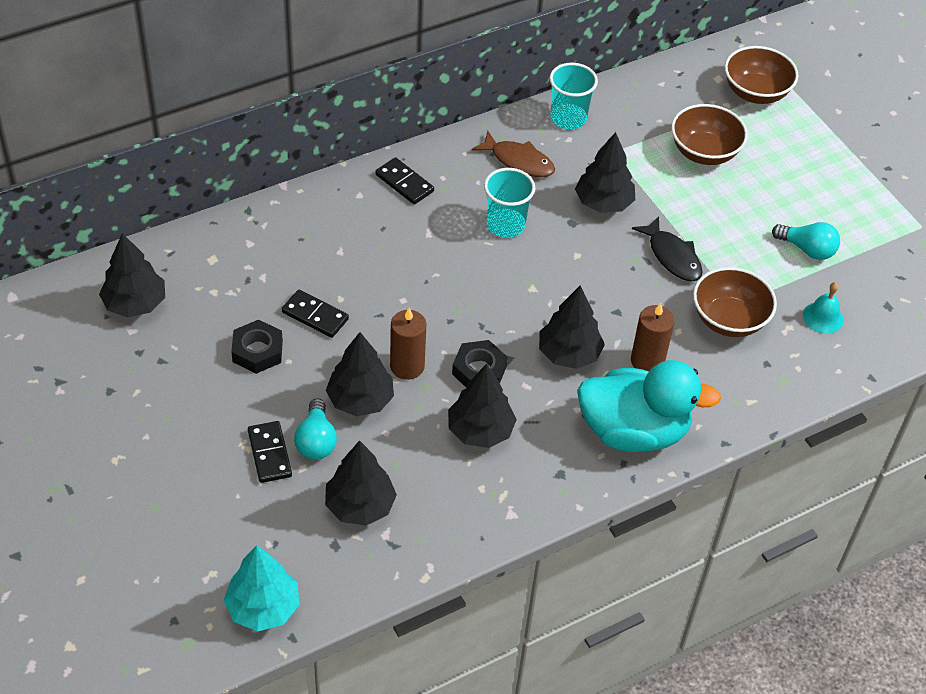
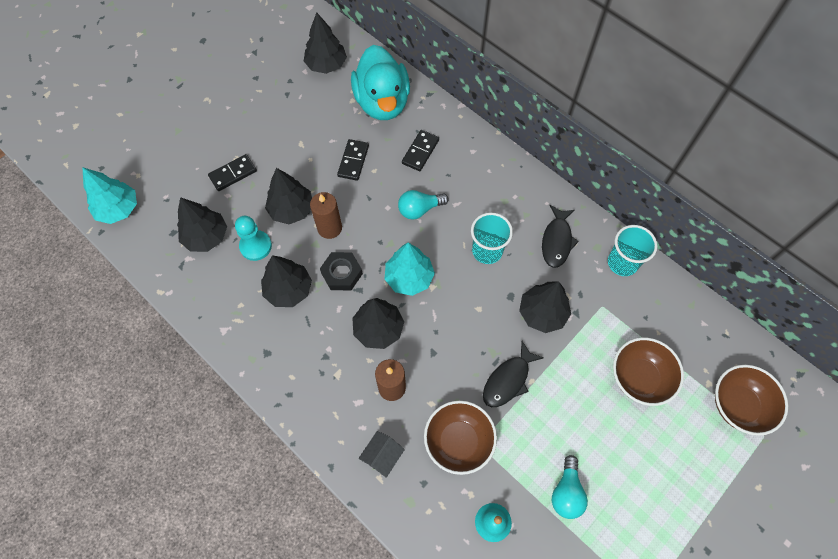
camera: 75 degrees right, 15 degrees up
black nut [231,320,283,374] -> none
turquoise light bulb [294,398,337,460] -> turquoise light bulb moved to [398,190,449,220]
black domino [375,157,434,204] -> black domino moved to [402,130,439,171]
brown fish [472,131,555,177] -> black fish [542,205,579,268]
turquoise duck [577,360,721,452] -> turquoise duck moved to [351,45,410,120]
none -> turquoise pawn [235,216,272,261]
none -> black house [359,431,405,478]
none -> turquoise tree [385,243,435,296]

